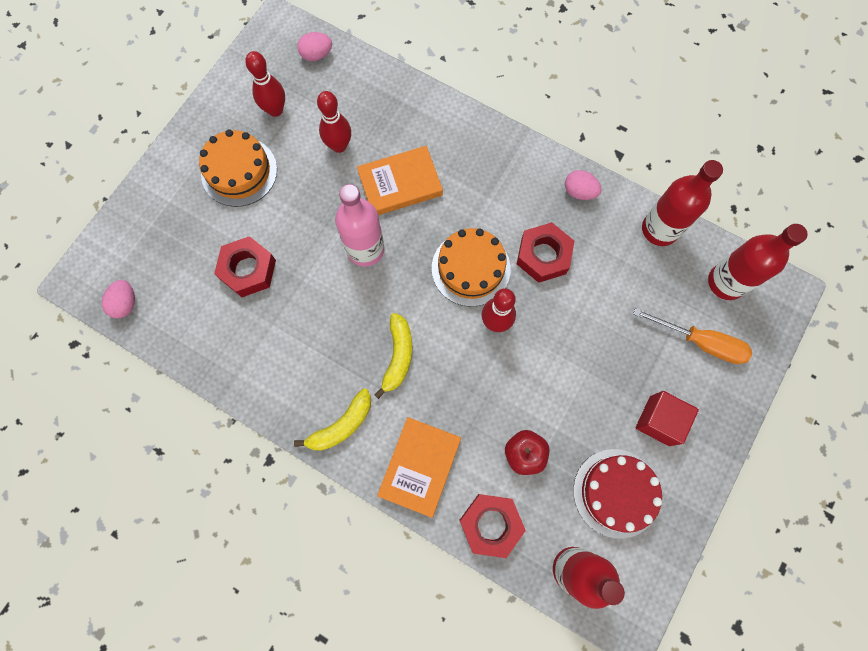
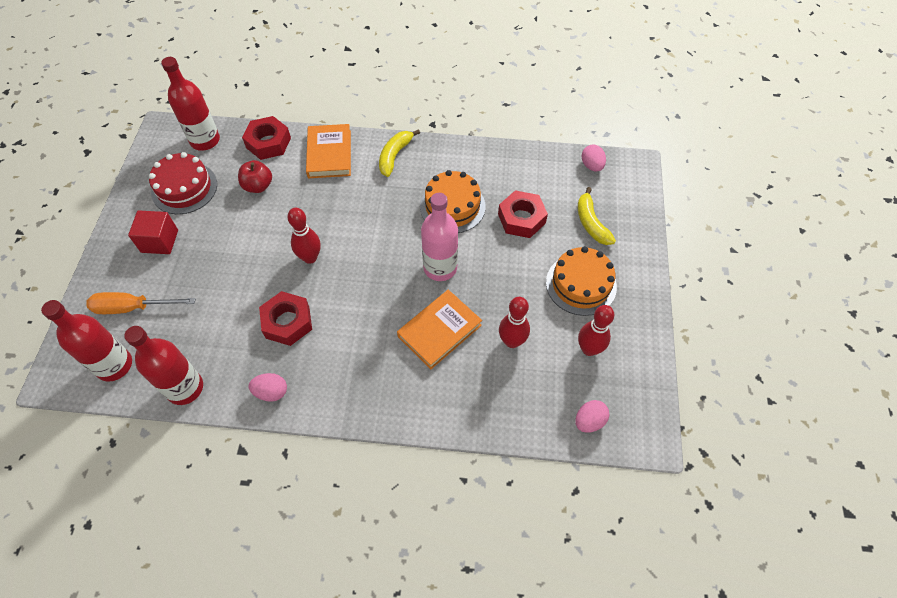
camera: 155 degrees right, 15 degrees down
yellow banana [374,313,412,399] -> yellow banana moved to [578,187,616,245]
orange cake [432,228,511,307] -> orange cake moved to [420,170,486,233]

